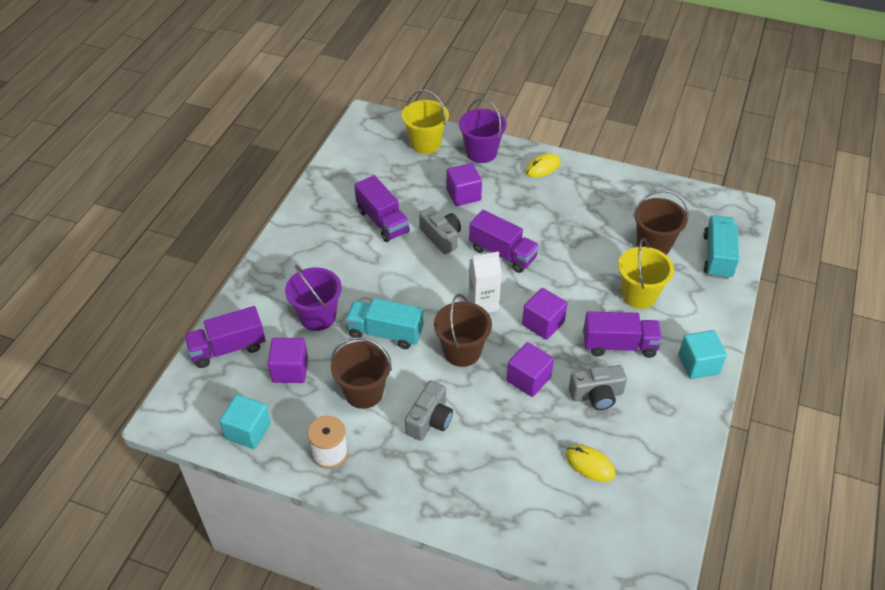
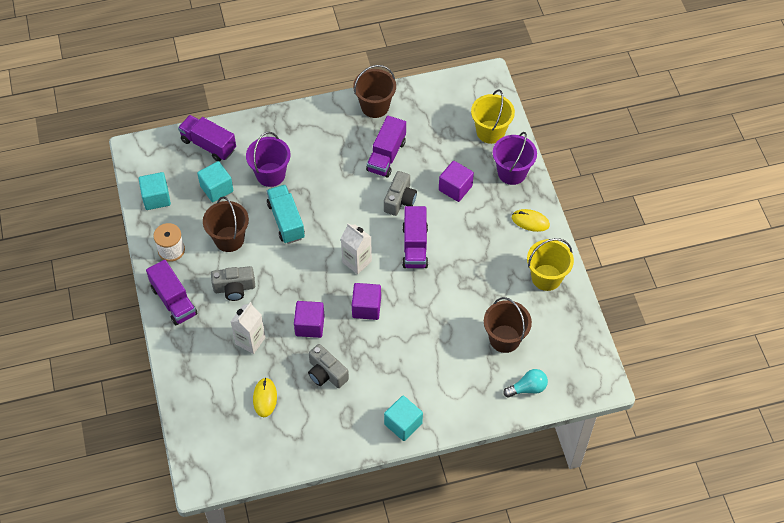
camera: 55 degrees right, 10 degrees up
purple cube [268,338,308,383] -> turquoise cube [197,161,234,202]
brown bucket [434,294,492,367] -> brown bucket moved to [353,65,396,118]
purple truck [583,312,662,358] -> purple truck moved to [146,260,197,325]
yellow bucket [618,238,674,309] -> yellow bucket moved to [527,238,574,291]
turquoise truck [703,215,739,279] -> turquoise light bulb [503,369,548,398]
none -> white carton [231,302,266,354]

